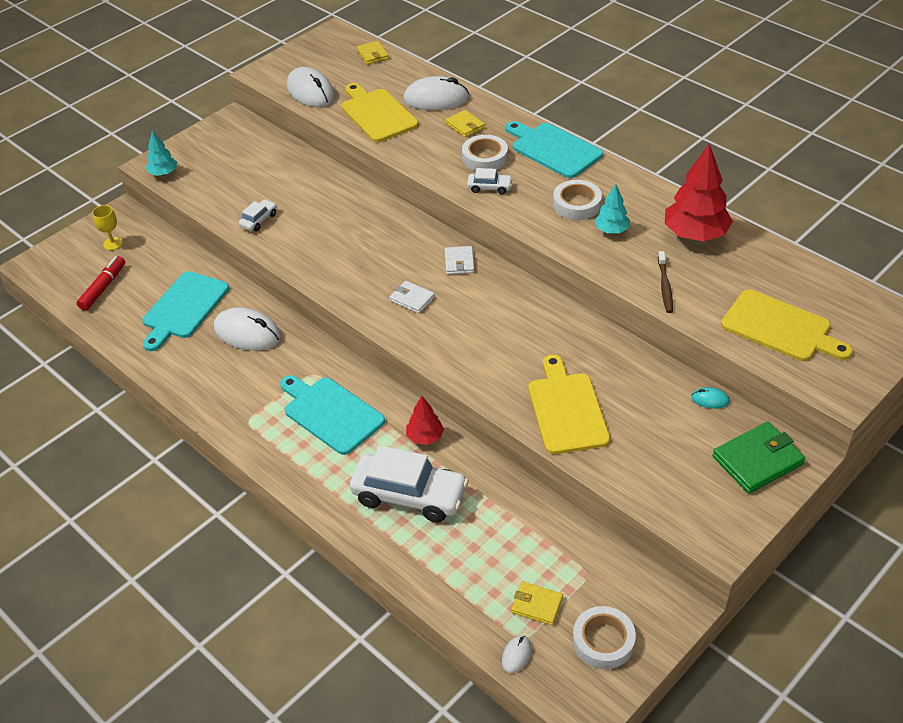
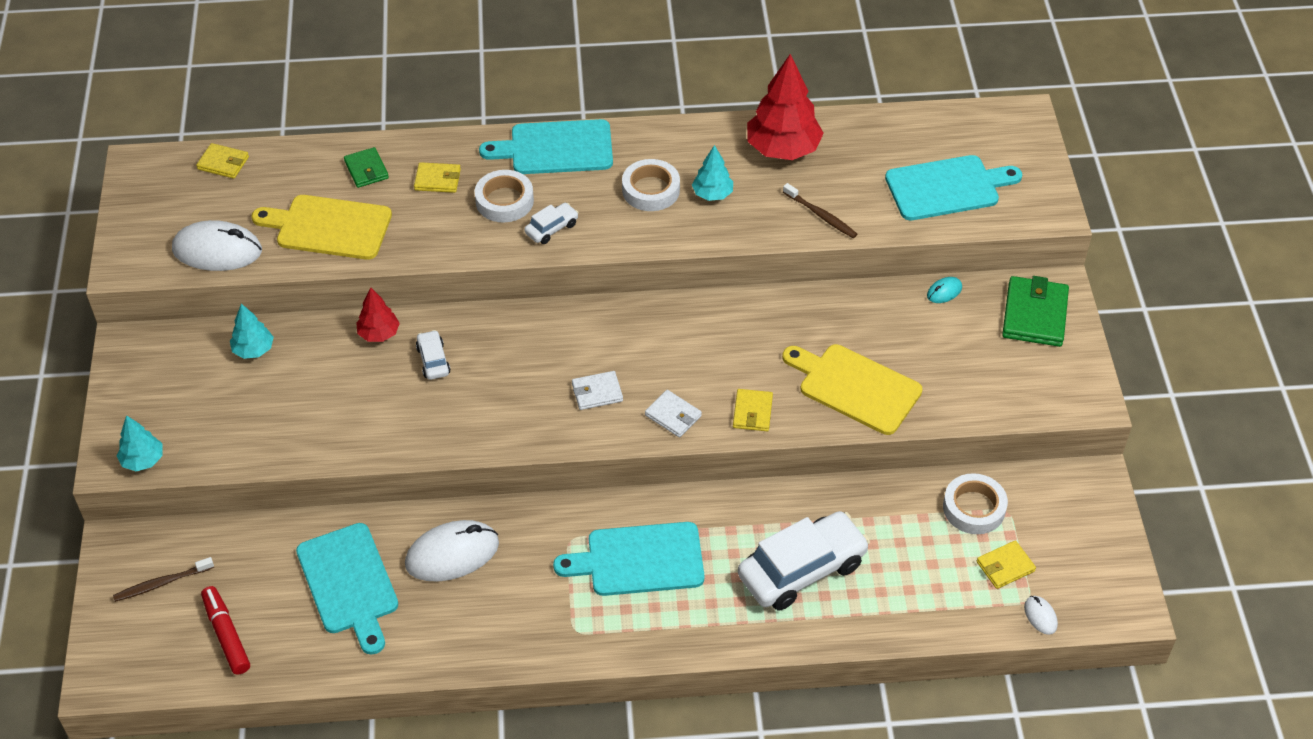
camera: 50 degrees left, 5 degrees up
yellow goblet [92,205,123,250] -> brown toothbrush [113,557,214,602]
white car [239,199,277,232] -> white car moved to [416,330,450,380]
white mouse [403,76,469,110] -> green wallet [344,147,389,188]
red tree [406,396,444,445] -> red tree moved to [356,287,400,342]
white wallet [445,246,475,275] -> white wallet moved to [645,390,702,437]
white tape [573,606,636,669] -> white tape moved to [943,473,1008,534]
yellow cutting board [721,289,853,361] -> turquoise cutting board [885,155,1022,220]
none -> turquoise tree [230,304,274,359]
none -> yellow wallet [733,389,773,431]

